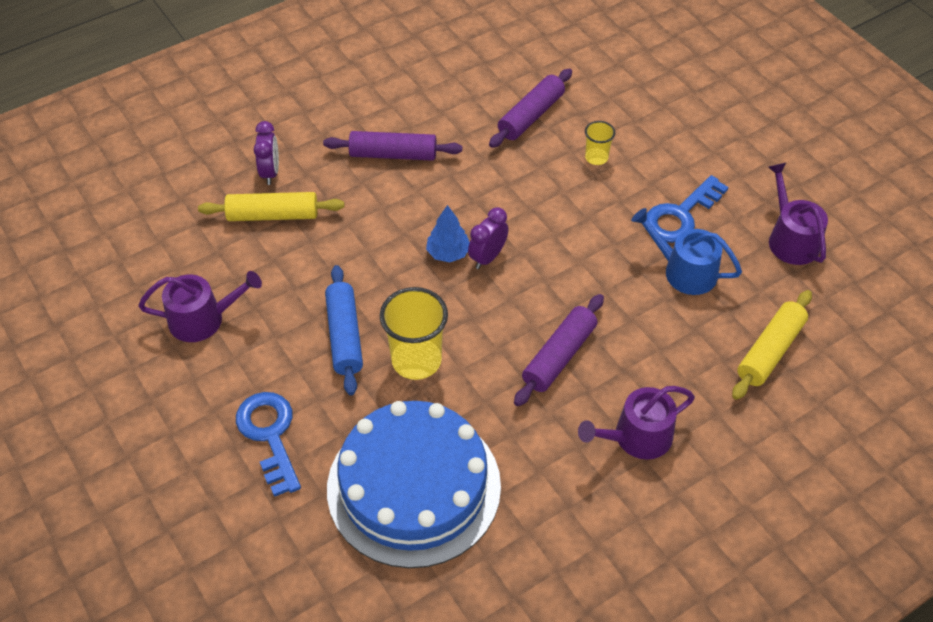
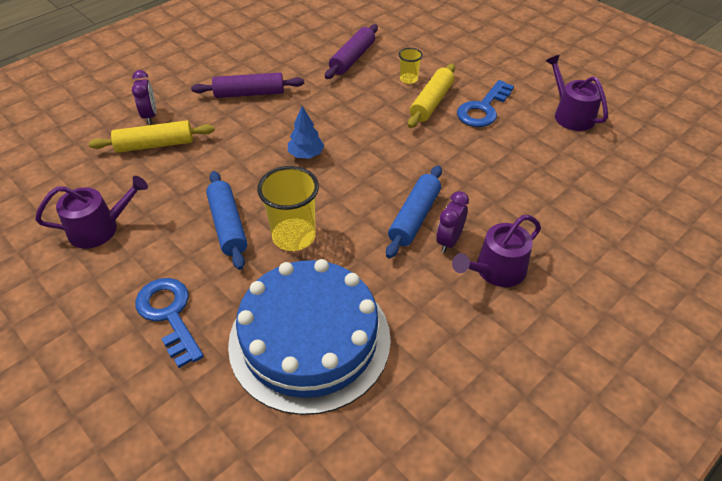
camera: 10 degrees left, 5 degrees down
purple clock [468,207,508,269] -> purple clock moved to [436,191,469,253]
purple rolling pin [514,294,604,406] -> blue rolling pin [386,165,442,259]
blue watering can [631,208,742,295] -> none
yellow rolling pin [732,290,812,400] -> yellow rolling pin moved to [408,64,455,128]

